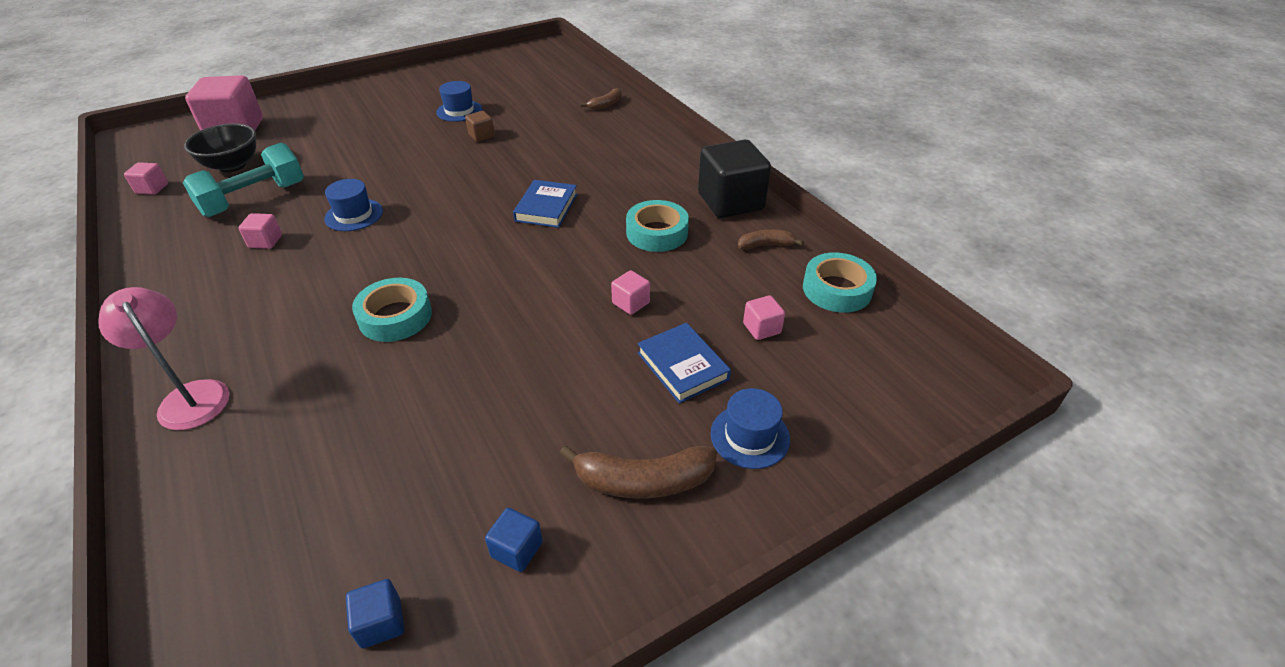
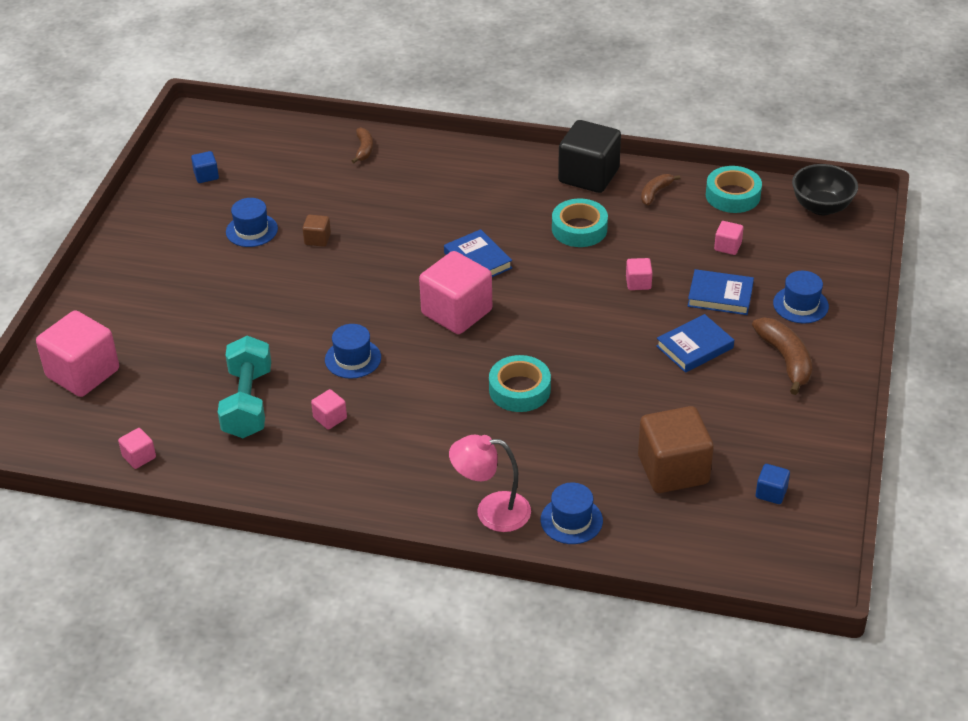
camera: 45 degrees left, 0 degrees up
black bowl [184,123,256,173] -> black bowl moved to [792,164,858,215]
blue cube [485,508,543,572] -> blue cube moved to [191,151,219,183]
brown banana [560,446,717,498] -> brown banana turned 60 degrees counterclockwise [752,317,812,395]
none -> pink cube [419,251,492,334]
none -> blue hat [541,482,603,544]
none -> brown cube [638,406,714,493]
none -> blue book [656,314,734,373]

